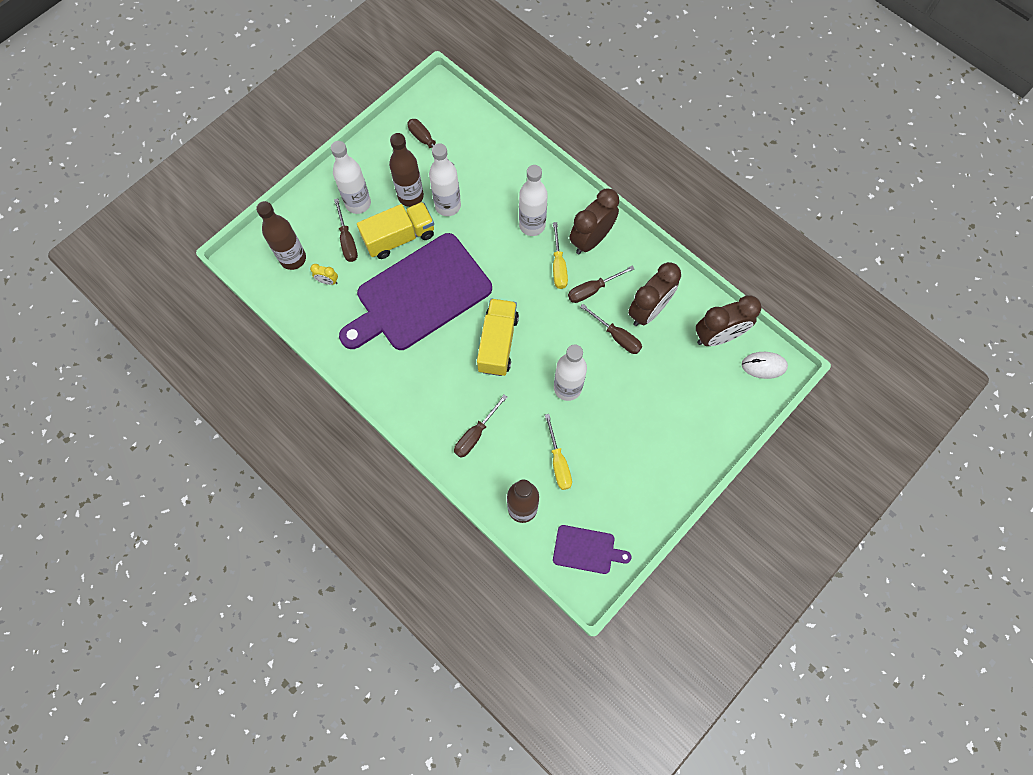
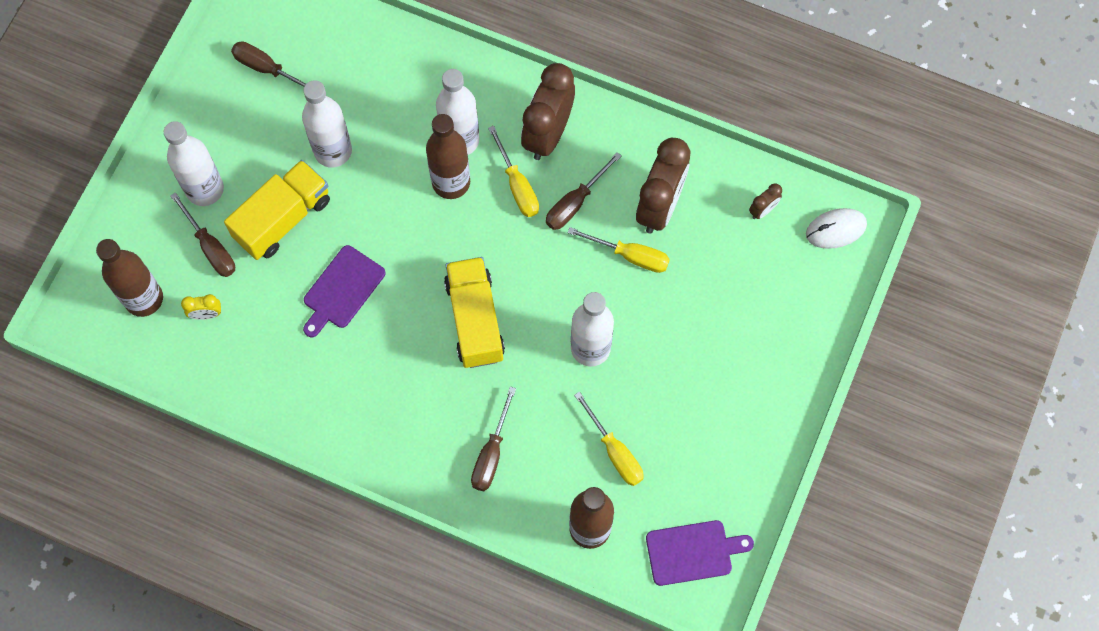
camera: 20 degrees left, 0 degrees up
purple cutting board [339,233,492,350] -> purple cutting board [303,245,386,337], size x0.44
brown bottle [389,133,424,207] -> brown bottle moved to [426,114,470,199]
brown screwdriver [580,304,642,354] -> yellow screwdriver [567,227,670,273]
brown clock [696,295,761,346] -> brown clock [749,183,782,219], size x0.44

